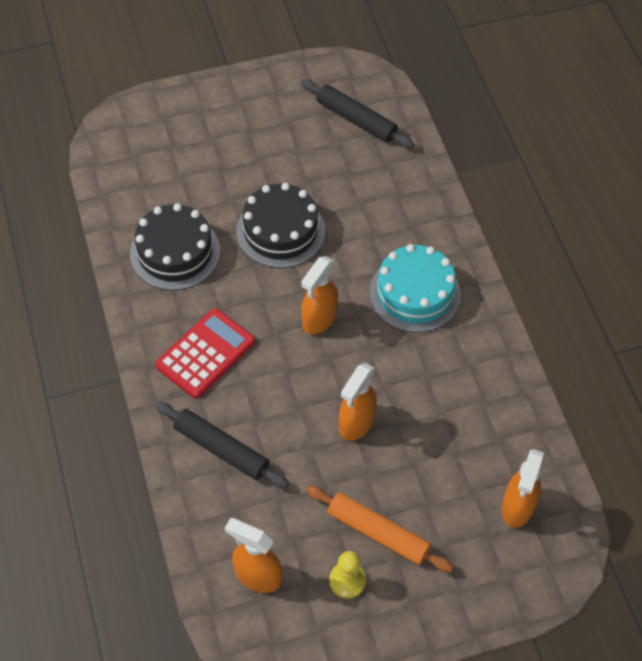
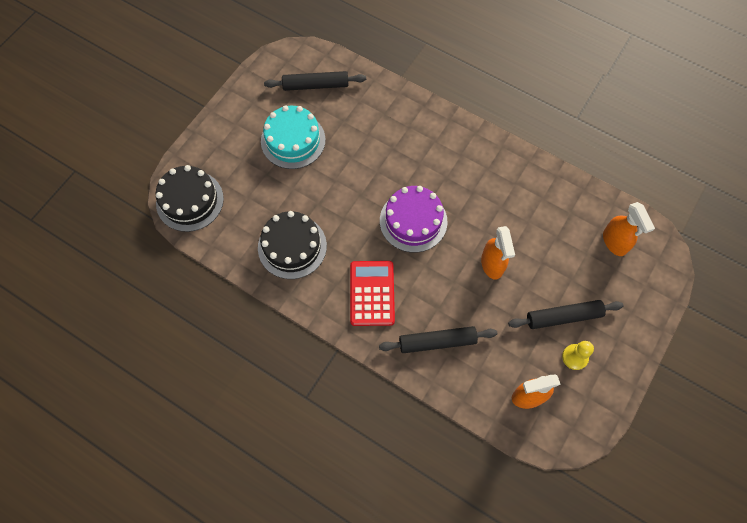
camera: 40 degrees left, 10 degrees up
black cake [236,183,325,268] -> black cake moved to [156,165,224,232]
orange spray bottle [301,256,338,335] -> purple cake [380,186,447,253]
orange rolling pin [306,486,454,572] -> black rolling pin [508,300,624,329]
turquoise cake [369,244,461,333] -> turquoise cake moved to [261,105,326,169]

